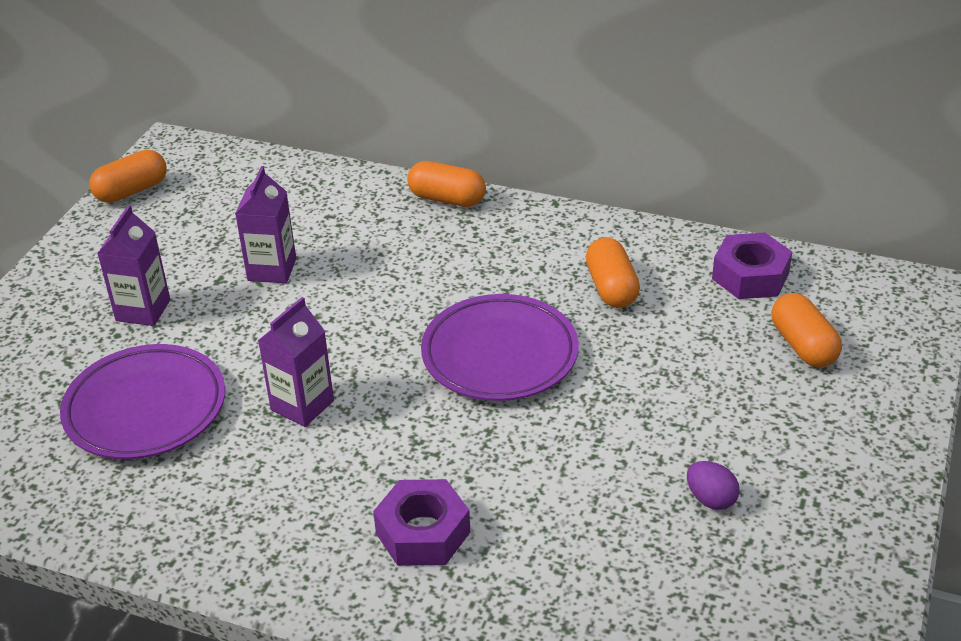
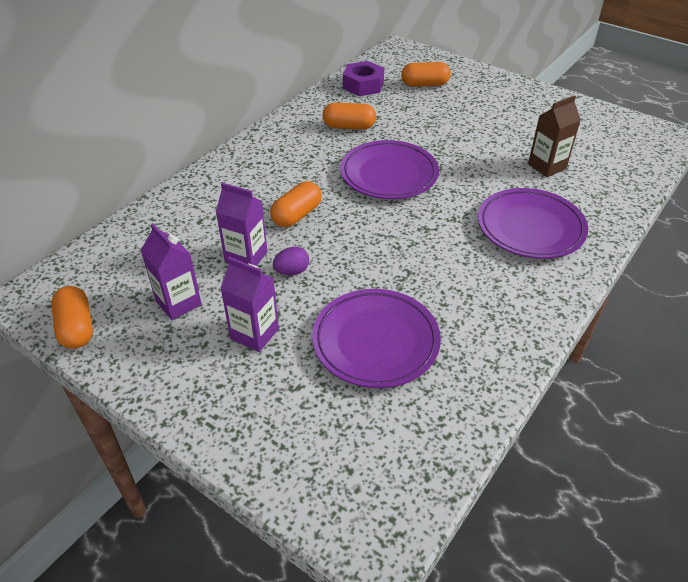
camera: 75 degrees left, 5 degrees up
purple carton [258,297,334,427] -> purple carton moved to [140,223,202,320]
purple nut [373,479,470,566] -> purple plate [478,188,588,259]
orange capsule [407,161,486,207] -> orange capsule moved to [270,181,322,227]
purple egg [687,461,740,510] -> purple egg moved to [273,247,309,275]
none -> brown carton [528,95,581,177]

